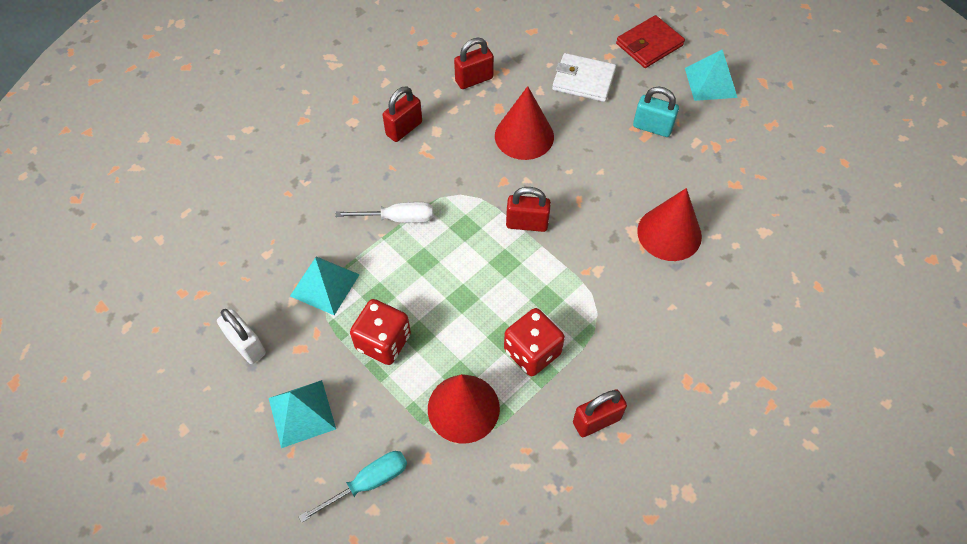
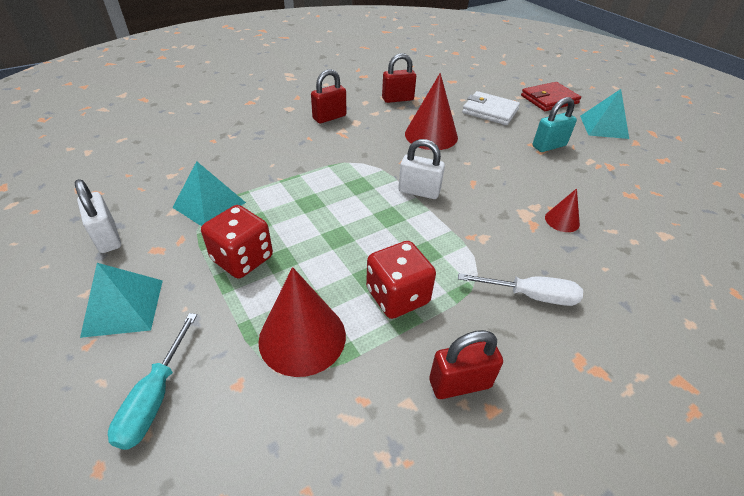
camera: 10 degrees right, 15 degrees down
turquoise screwdriver [298,451,407,523] -> turquoise screwdriver turned 120 degrees clockwise [108,313,197,450]
white screwdriver [335,202,433,223] -> white screwdriver moved to [458,273,583,306]
red padlock [506,187,551,232] -> white padlock [398,139,445,199]
turquoise padlock [633,87,679,137] -> turquoise padlock turned 60 degrees counterclockwise [533,97,577,152]
red cone [637,188,702,261] -> red cone [545,188,580,232], size x0.51

